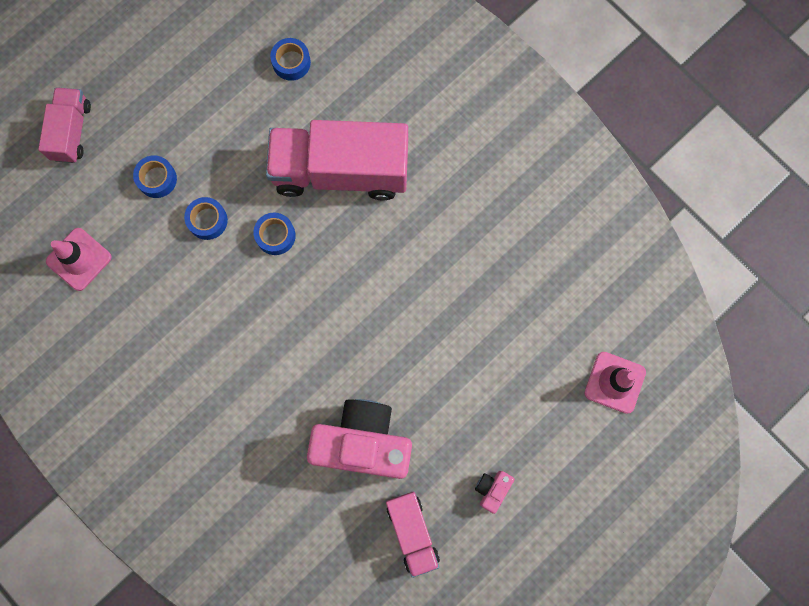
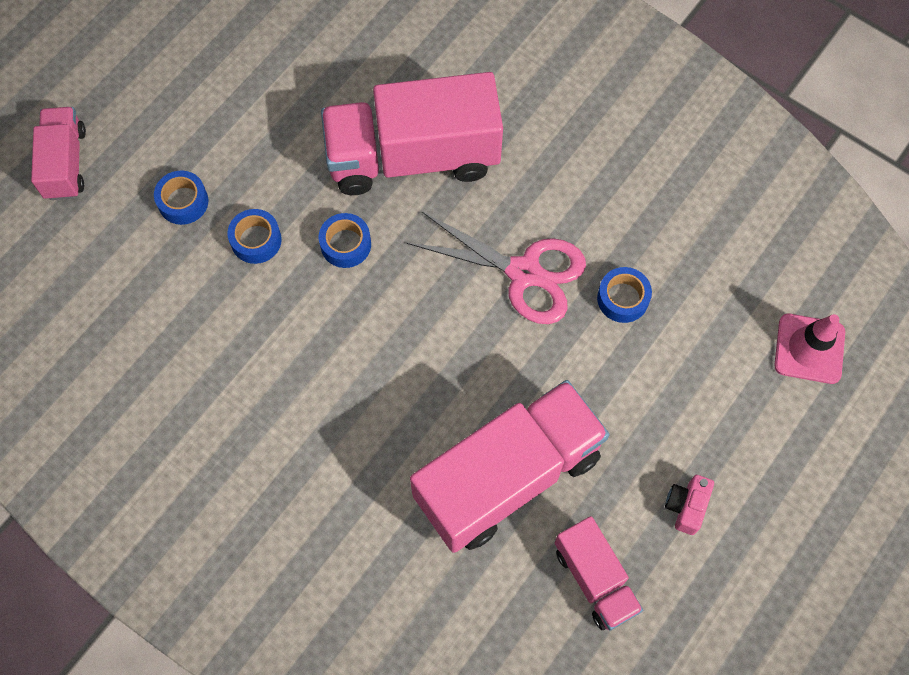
camera: 10 degrees left, 10 degrees down
pink traffic cone [46,228,111,291] -> none
blue tape [270,38,311,81] -> blue tape moved to [597,267,652,323]
pink camera [307,399,412,479] -> pink truck [410,380,609,553]
none -> pink scissors [407,212,586,324]

